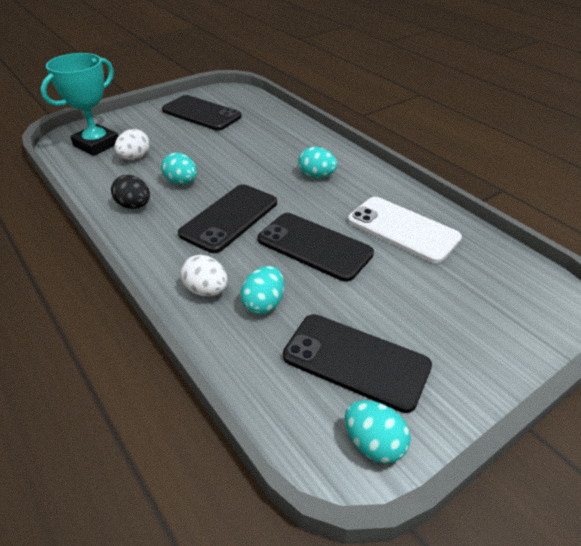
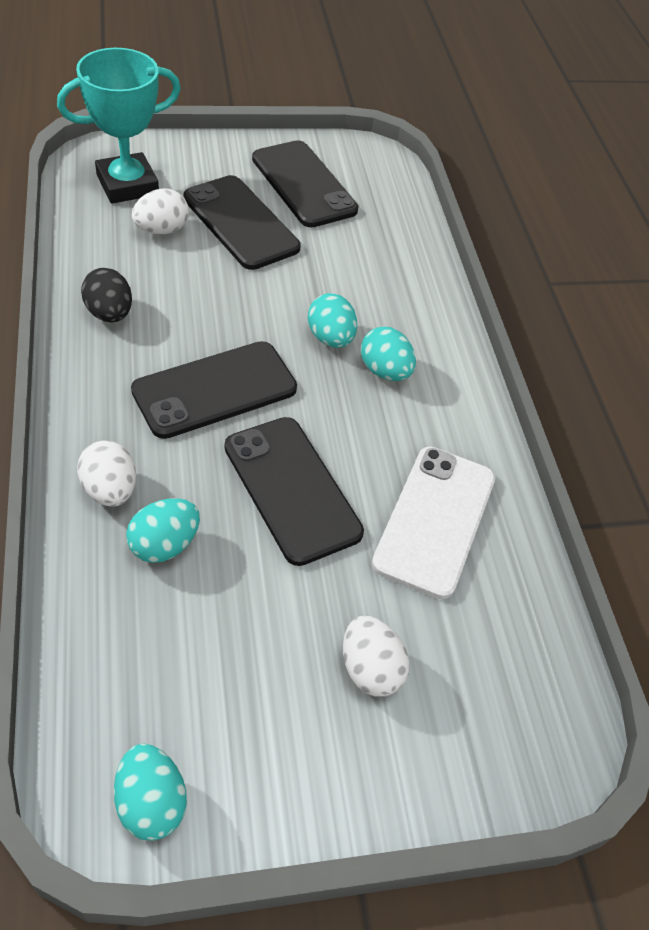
camera: 20 degrees right, 10 degrees up
turquoise egg [161,152,197,185] -> turquoise egg moved to [308,293,357,348]
black phone [283,314,432,413] -> black phone moved to [184,175,301,270]
white phone [348,197,462,263] -> white phone turned 45 degrees clockwise [372,447,495,599]
none -> white egg [343,616,409,697]

